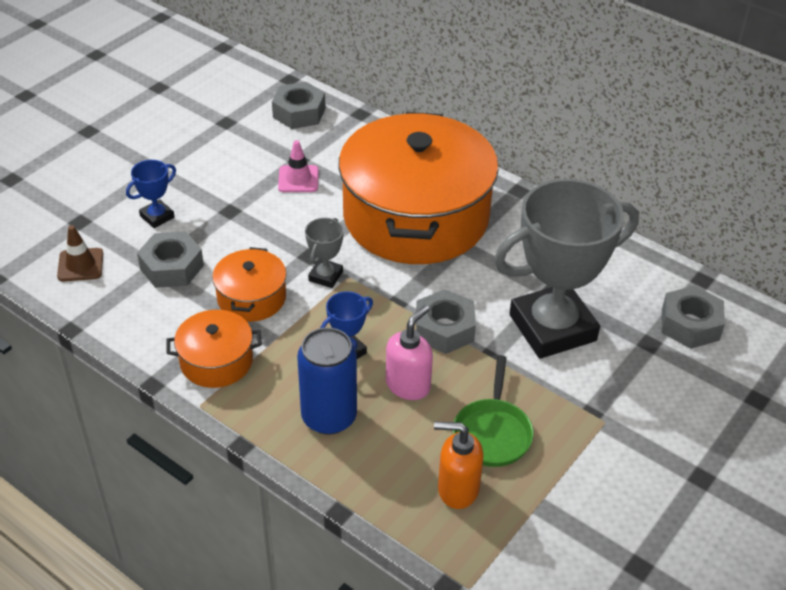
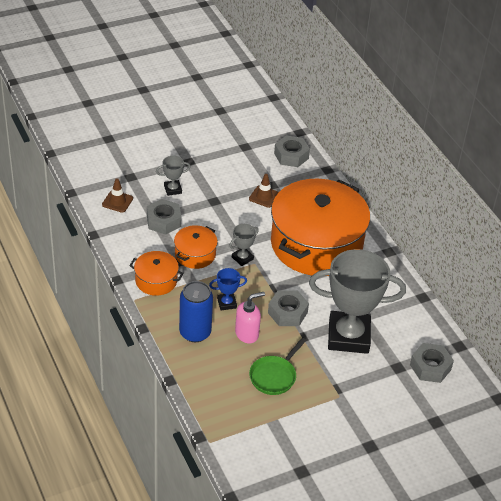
camera: 25 degrees right, 0 degrees up
blue trophy [126,160,176,228] -> grey trophy [156,156,191,196]
pink traffic cone [278,140,319,192] -> brown traffic cone [249,174,279,208]
orange soap dispenser [434,421,483,509] -> none

